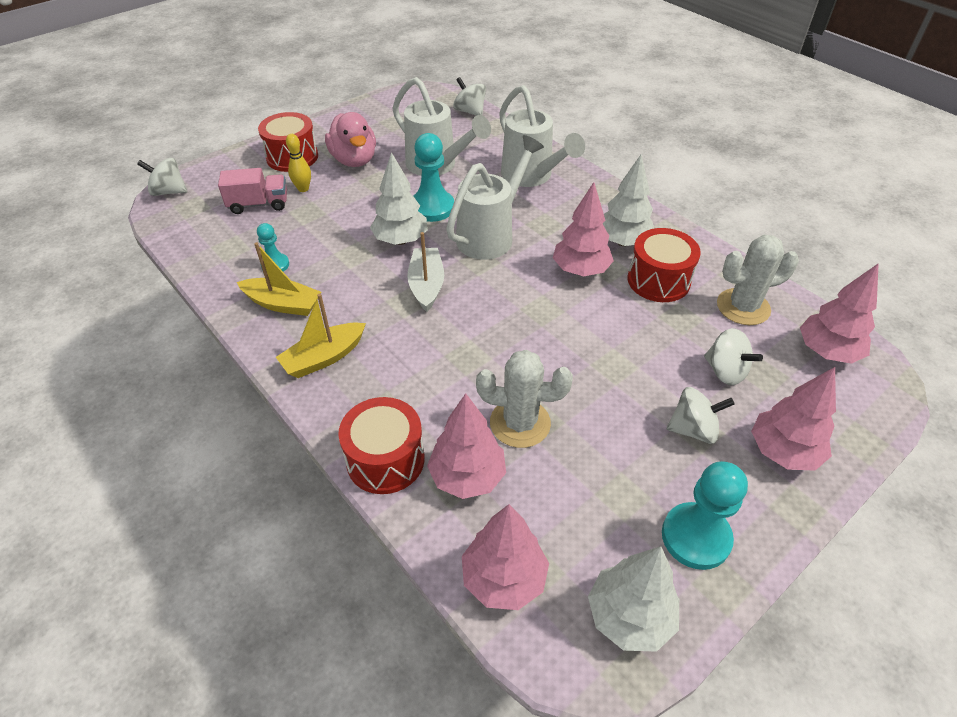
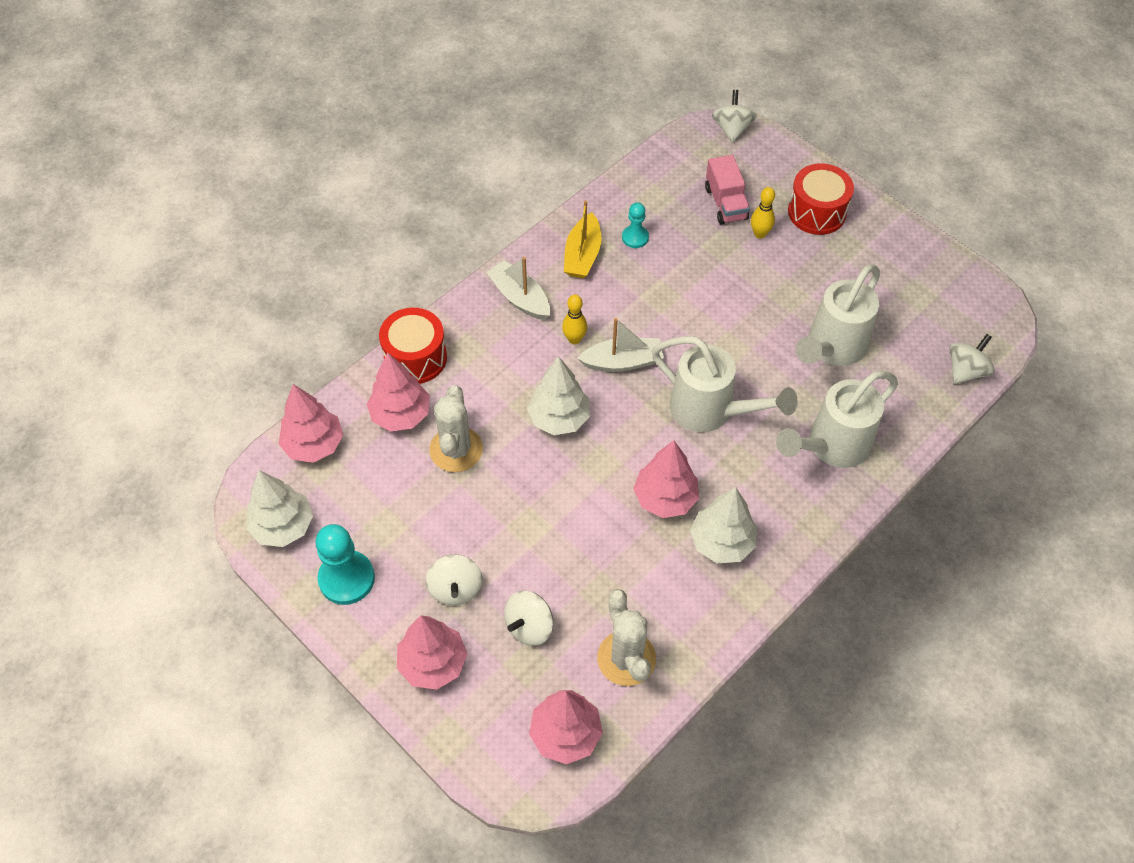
camera: 85 degrees right, 10 degrees up
yellow boat [276,293,366,378] -> white boat [486,257,550,320]
pink duck [325,112,376,167] -> none
white tree [370,152,428,245] -> white tree moved to [527,356,590,435]
turquoise pawn [413,133,454,222] -> none
red drum [628,228,701,302] -> none
none -> yellow bowling pin [562,294,587,344]

